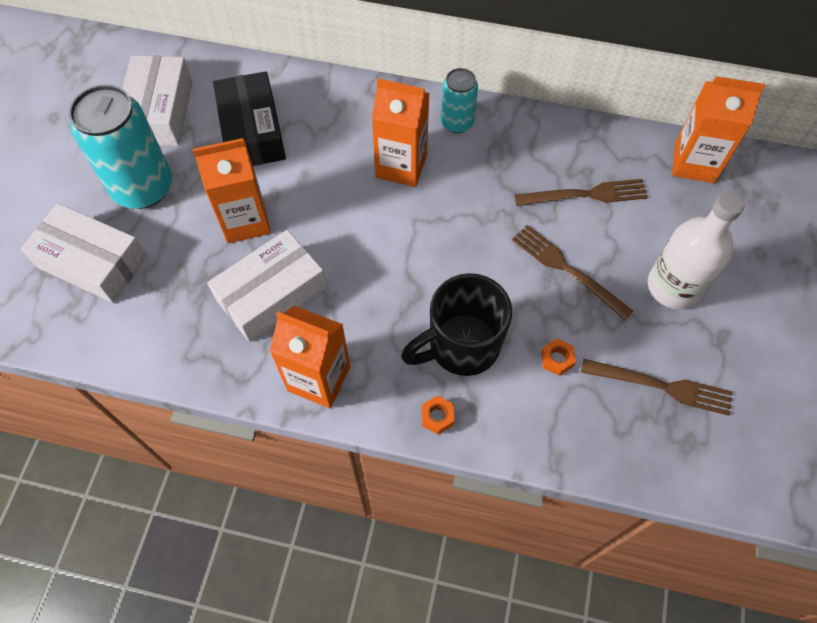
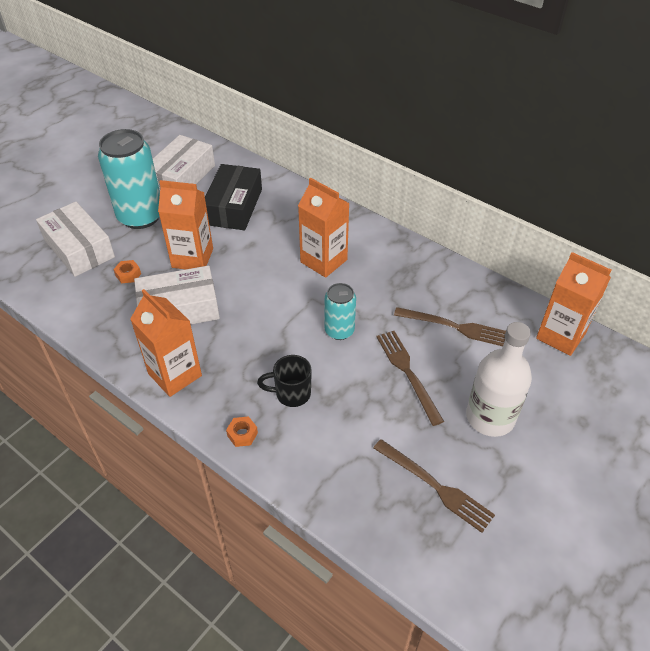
camera: 25 degrees right, 15 degrees down
black mug [401,273,512,376] -> black mug [257,355,312,407], size x0.58
turquoise can [441,68,478,133] -> turquoise can moved to [325,283,356,340]
orange nut [541,338,576,376] -> orange nut moved to [113,260,141,283]

